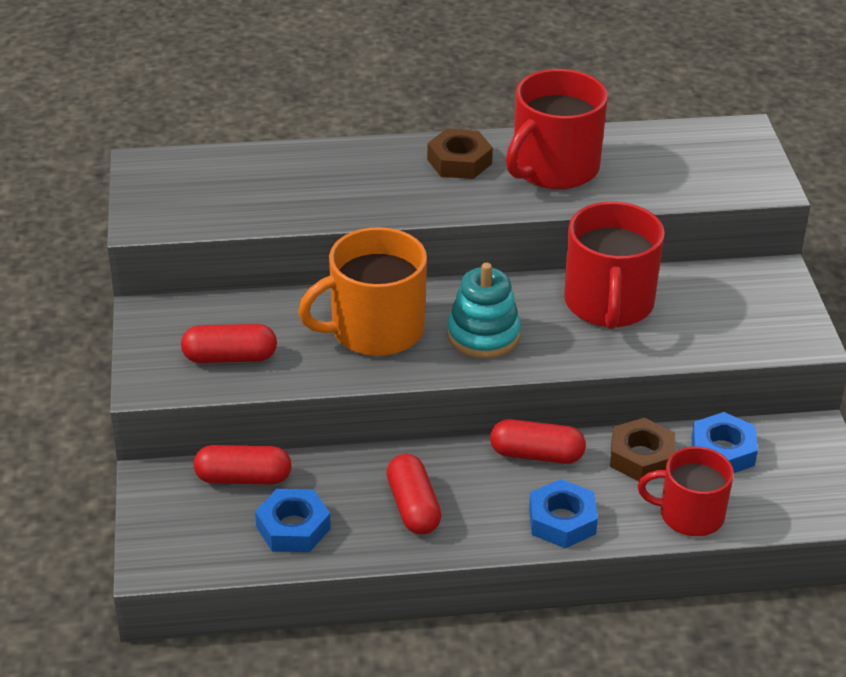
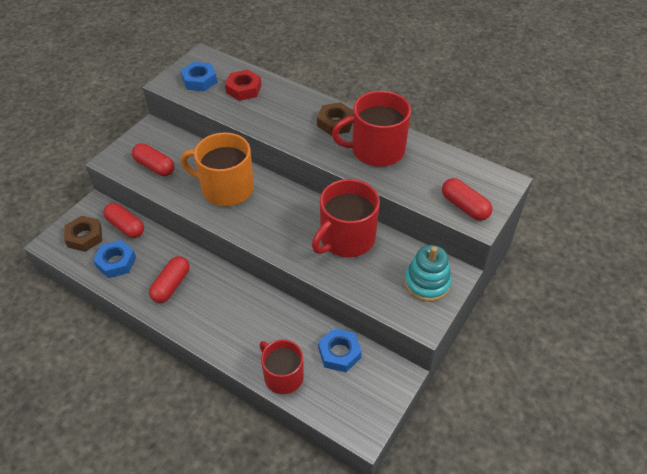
camera: 40 degrees right, 10 degrees up
turquoise stacking toy [447,263,521,359] -> turquoise stacking toy moved to [404,245,451,302]
red capsule [490,419,586,464] -> red capsule moved to [442,178,492,221]
blue nut [529,479,598,548] -> blue nut moved to [181,62,217,91]
brown nut [610,418,675,481] -> brown nut moved to [64,216,102,252]
none -> red nut [225,70,261,101]

